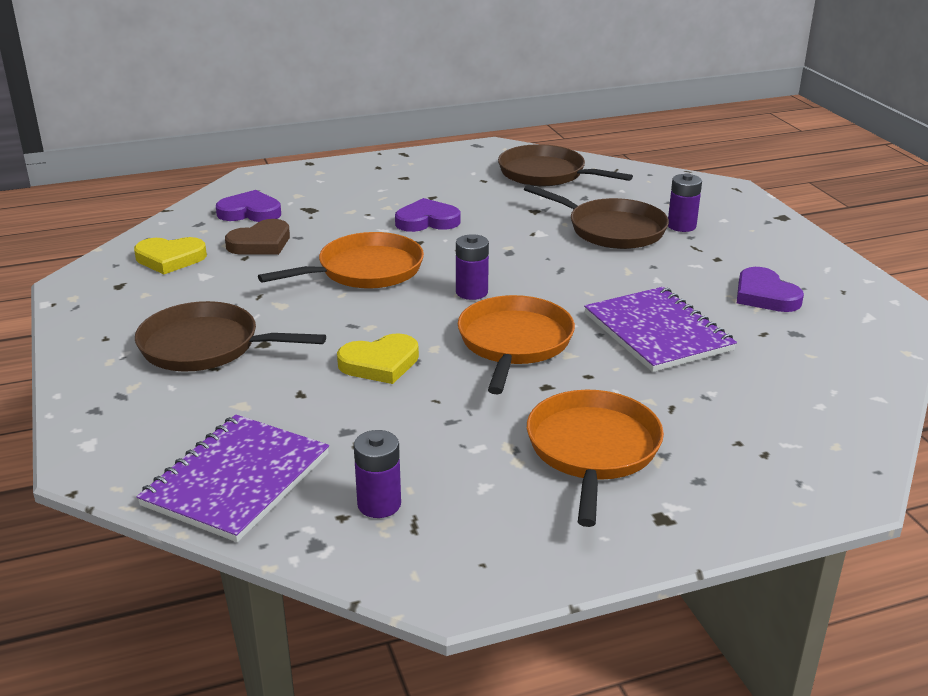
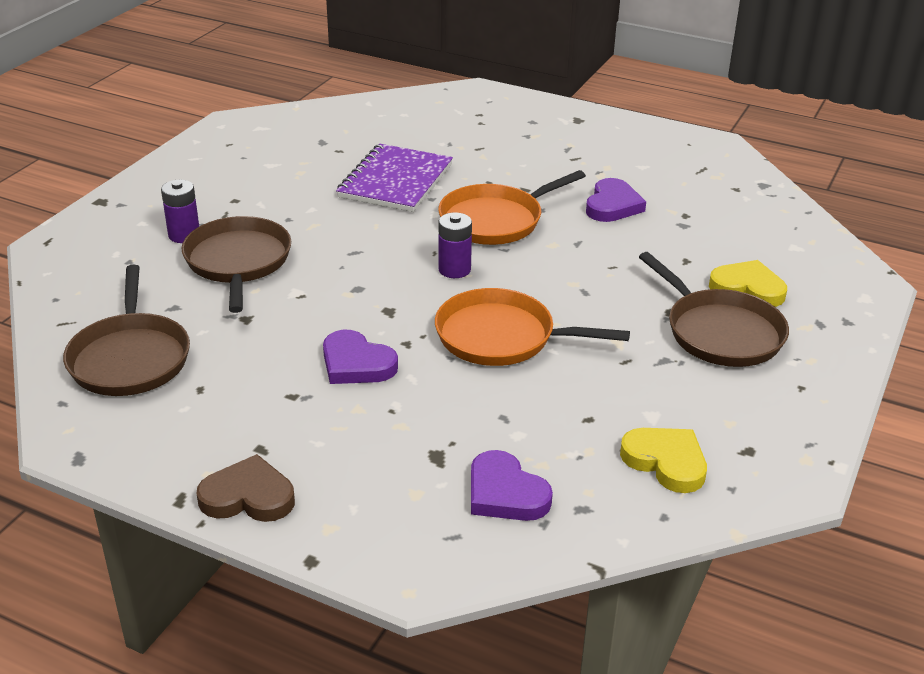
camera: 135 degrees left, 5 degrees up
purple notebook [137,415,329,542] -> none
brown heart [225,219,290,255] -> brown heart moved to [197,454,295,522]
yellow heart [337,333,419,384] -> yellow heart moved to [709,260,787,307]
purple battery [354,430,401,518] -> none
orange pan [527,390,664,527] -> none
purple heart [737,267,804,312] -> purple heart moved to [586,178,646,222]

